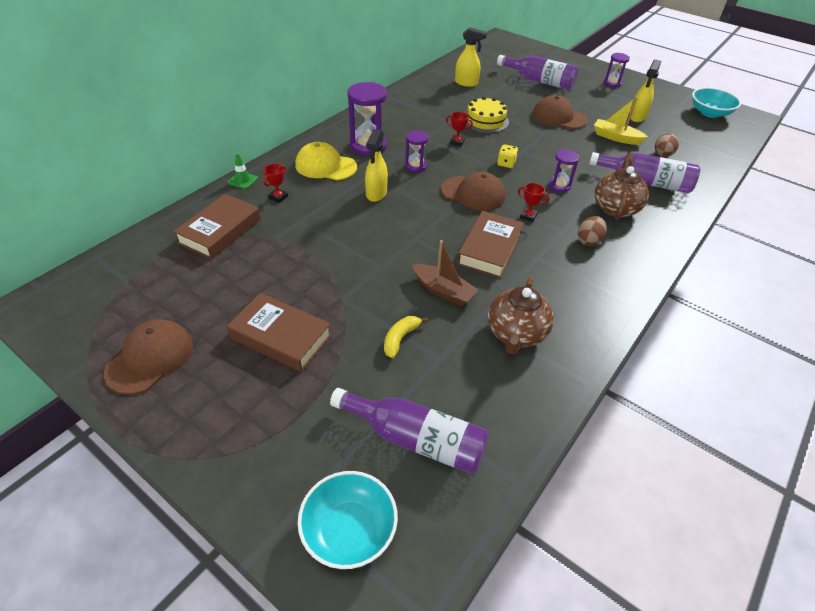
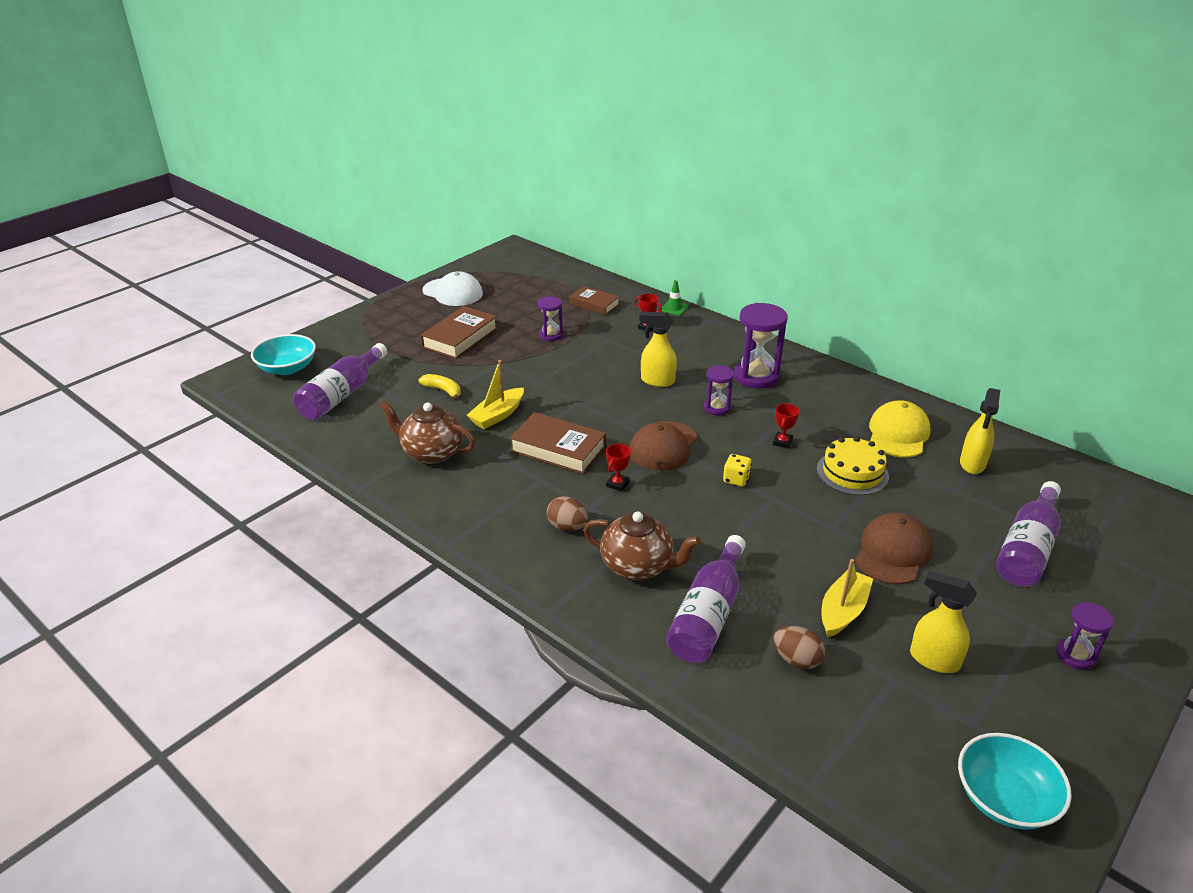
camera: 95 degrees right, 10 degrees down
brown cap [104,319,193,395] -> white cap [423,271,483,306]
brown book [173,194,261,259] -> brown book [570,286,620,315], size x0.66
yellow cap [295,142,357,180] -> yellow cap moved to [869,400,931,458]
brown boat [412,240,478,306] -> yellow boat [467,360,524,429]
purple hourglass [549,149,579,192] -> purple hourglass moved to [538,296,563,341]

